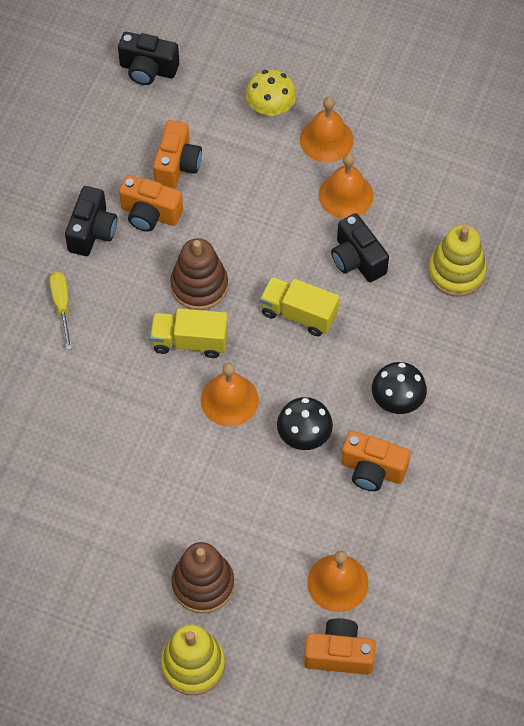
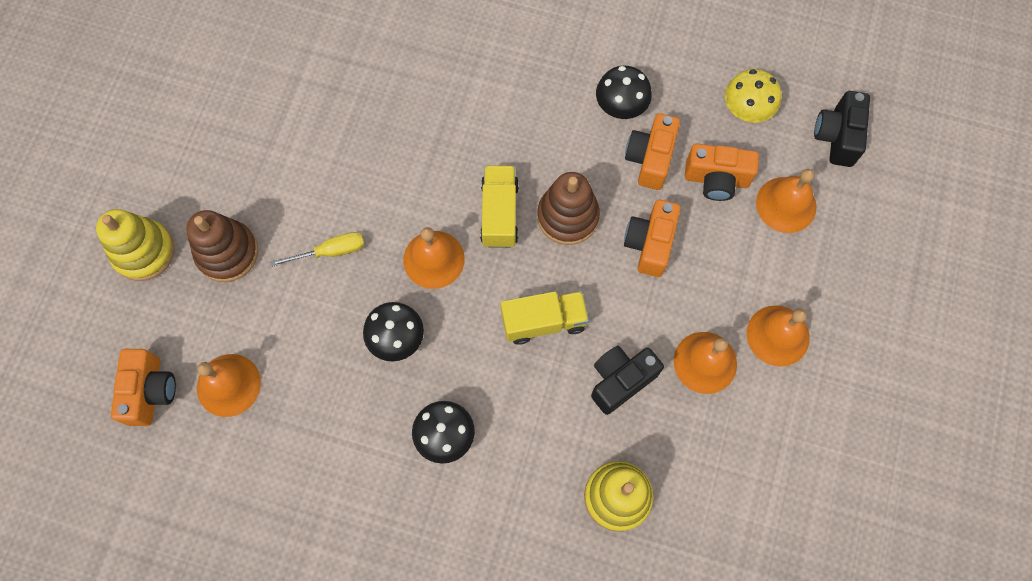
camera: 85 degrees right, 10 degrees up
yellow screwdriver [50,272,72,350] -> yellow screwdriver moved to [270,232,364,267]
black camera [65,186,117,256] -> black mushroom [596,66,652,119]
yellow mushroom [246,69,296,116] -> yellow mushroom moved to [725,69,781,123]
yellow truck [260,276,340,336] -> yellow truck turned 60 degrees clockwise [501,291,589,345]
orange camera [341,431,410,491] -> orange camera moved to [624,200,681,277]
none -> orange bell [756,169,817,233]

